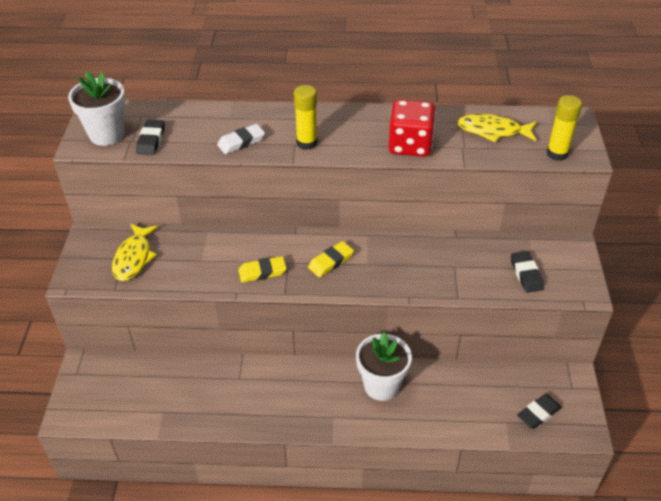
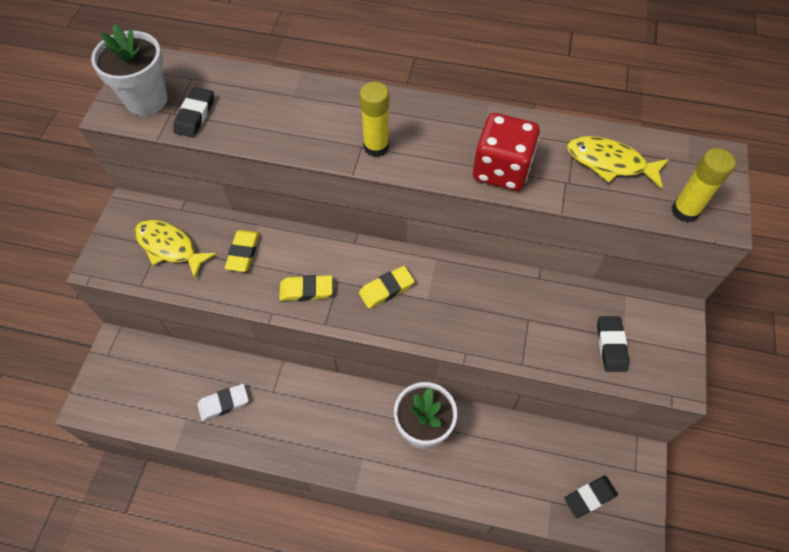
camera: 10 degrees right, 15 degrees up
yellow fish [112,224,158,281] -> yellow fish turned 105 degrees clockwise [135,220,217,279]
white eraser [217,124,265,154] -> white eraser moved to [197,384,249,421]
none -> yellow eraser [225,230,260,272]

